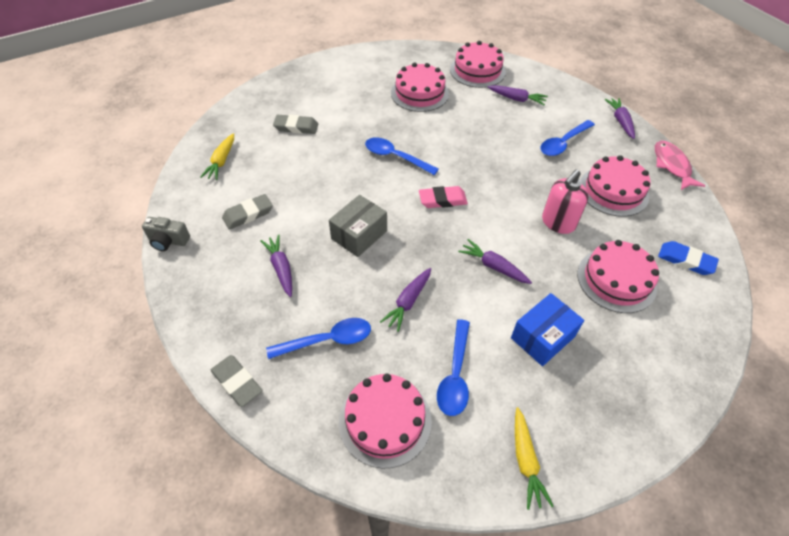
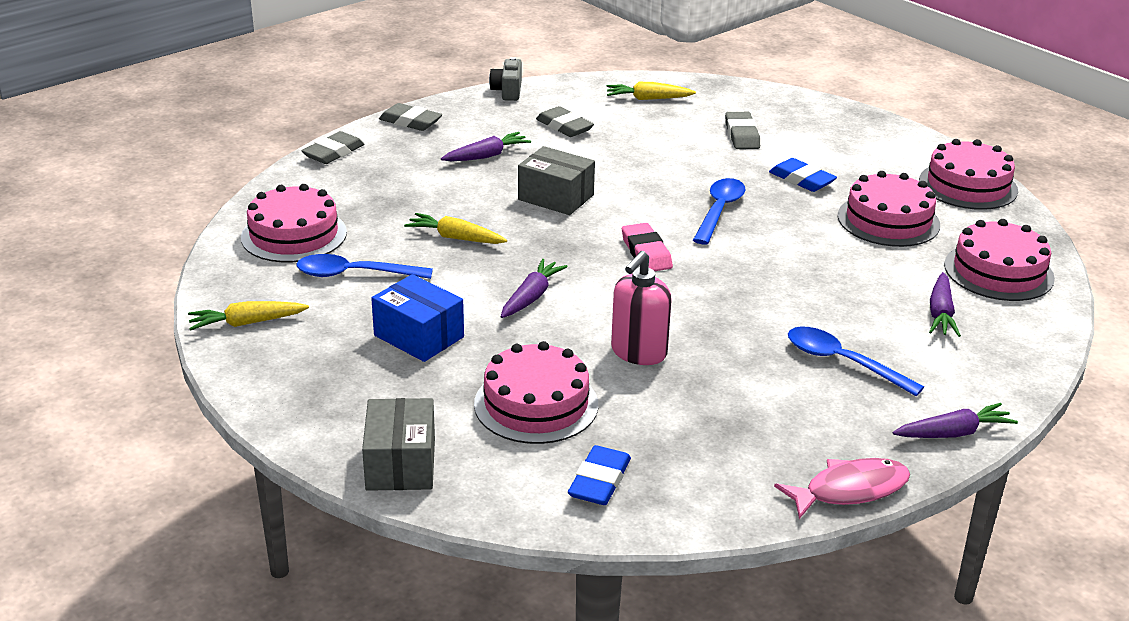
camera: 80 degrees right, 20 degrees down
blue spoon [266,318,371,359] -> none
purple carrot [380,268,431,332] -> yellow carrot [404,213,507,244]
pink soap dispenser [542,169,589,234] -> pink soap dispenser turned 90 degrees counterclockwise [611,251,672,365]
pink cake [580,155,651,217] -> pink cake moved to [919,139,1018,210]
none -> grey box [362,398,435,491]
none -> grey eraser [379,103,442,131]
none -> blue eraser [769,158,837,192]

